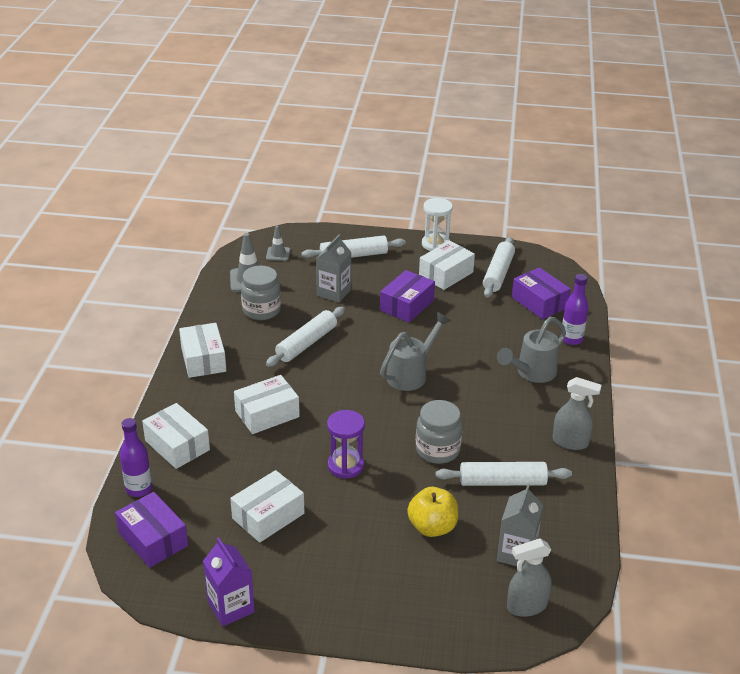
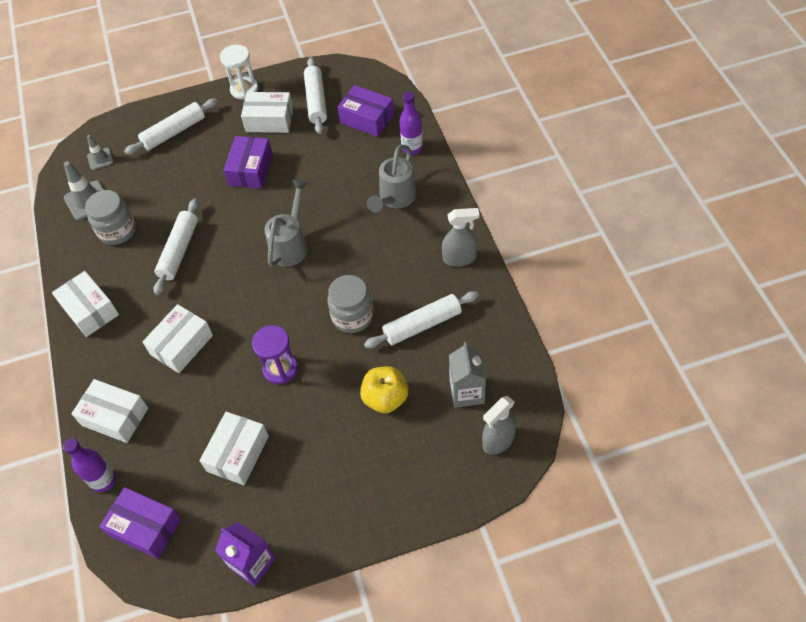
camera: 20 degrees left, 20 degrees up
grey carton [316,234,352,302] -> none
white box [419,241,475,290] -> white box turned 75 degrees clockwise [241,92,293,133]

